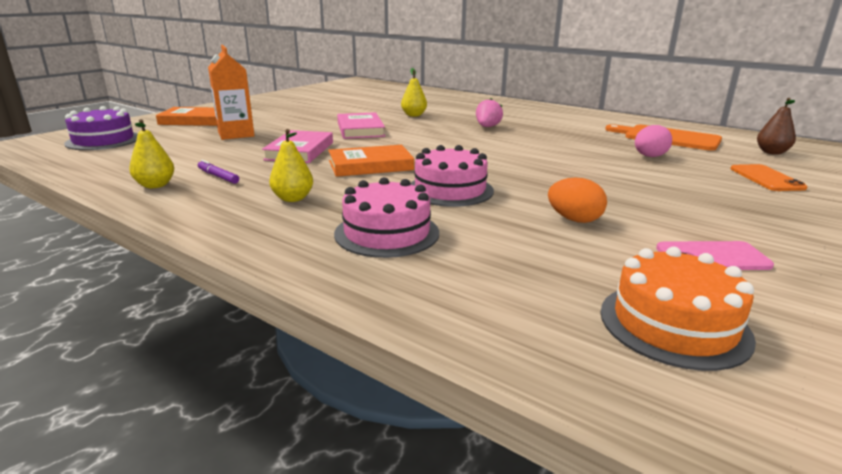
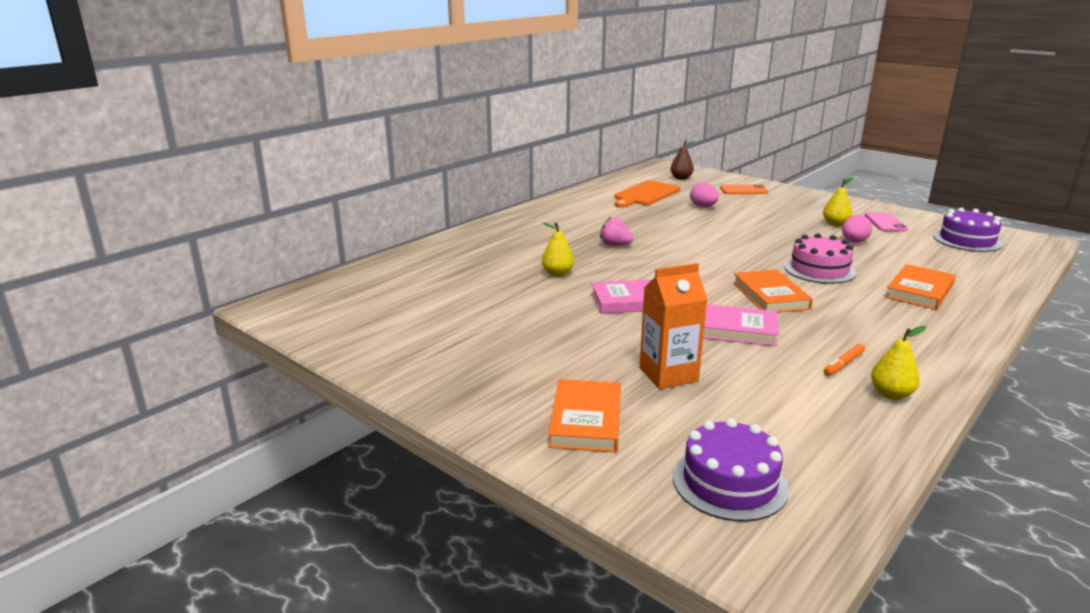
camera: 85 degrees left, 0 degrees up
purple marker [198,160,239,184] -> orange marker [823,344,865,376]
yellow pear [269,129,313,202] -> yellow pear moved to [823,177,853,226]
pink cake [334,177,439,258] -> orange book [885,264,956,310]
orange egg [548,178,607,223] -> pink egg [842,215,872,243]
orange cake [600,247,756,371] -> purple cake [933,207,1003,252]

